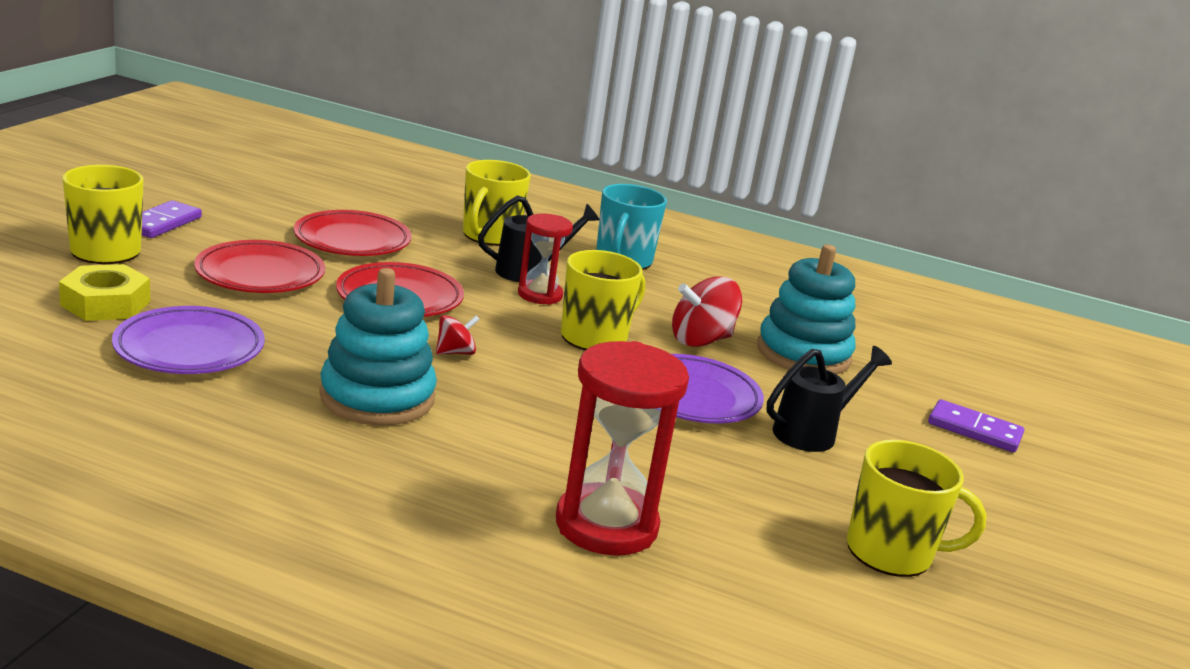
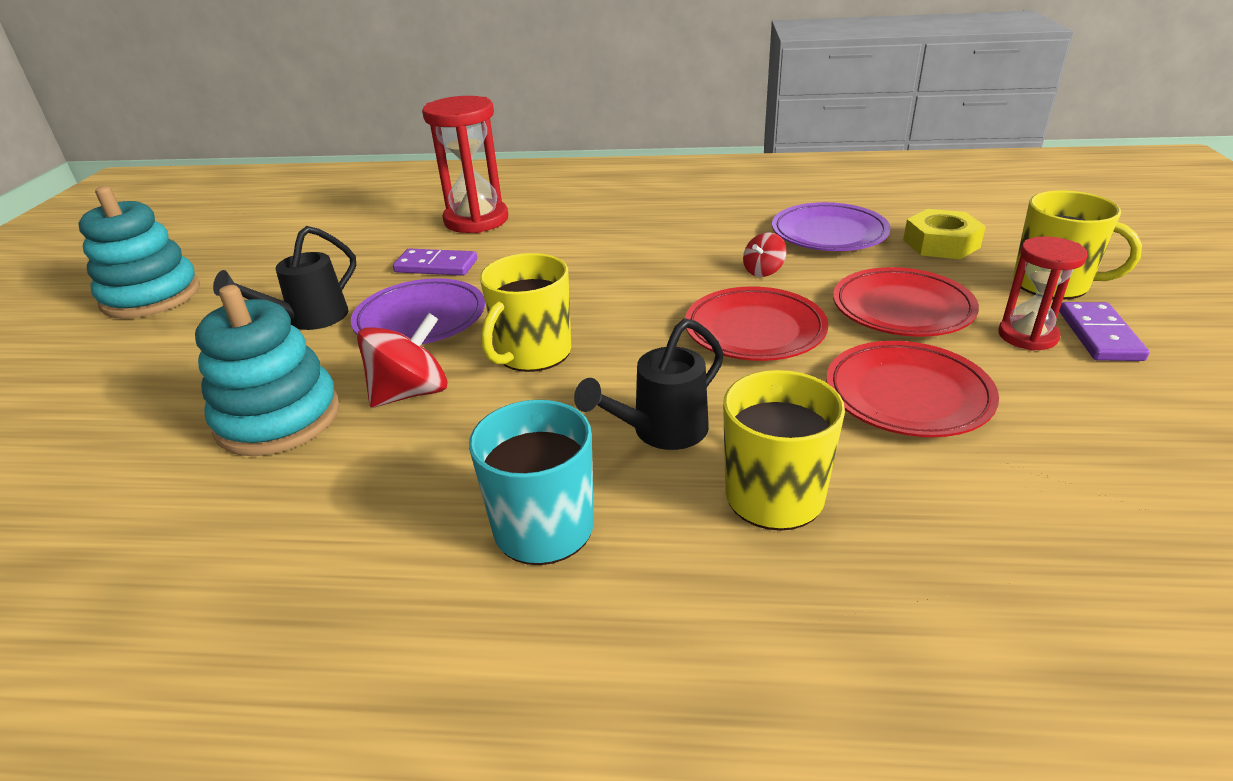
camera: 170 degrees right, 10 degrees up
turquoise stacking toy [319,268,437,426] -> turquoise stacking toy moved to [79,186,200,319]
red spinning top [436,315,480,355] -> red spinning top moved to [743,232,787,277]
red hourglass [518,214,573,305] -> red hourglass moved to [998,236,1088,351]
yellow mug [847,440,986,577] -> none
purple domino [928,399,1024,453] -> purple domino moved to [393,248,477,276]

